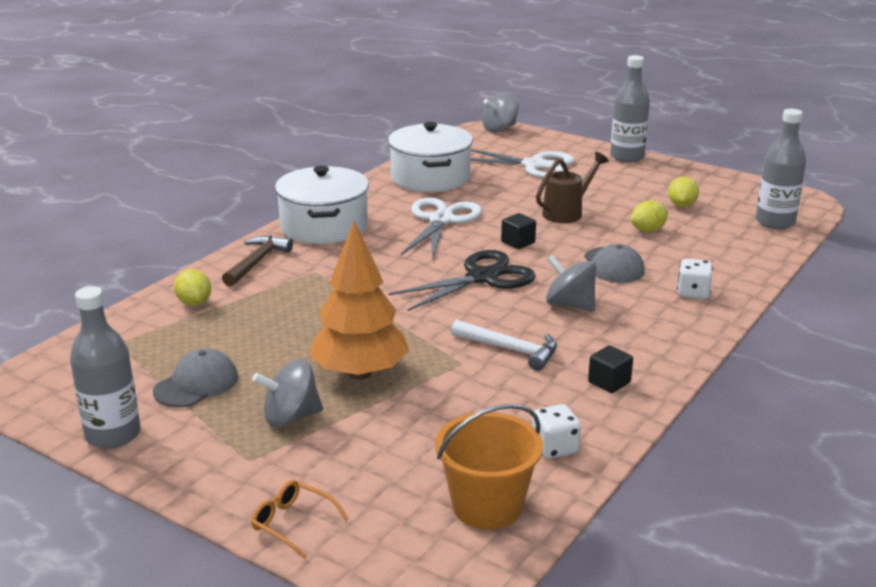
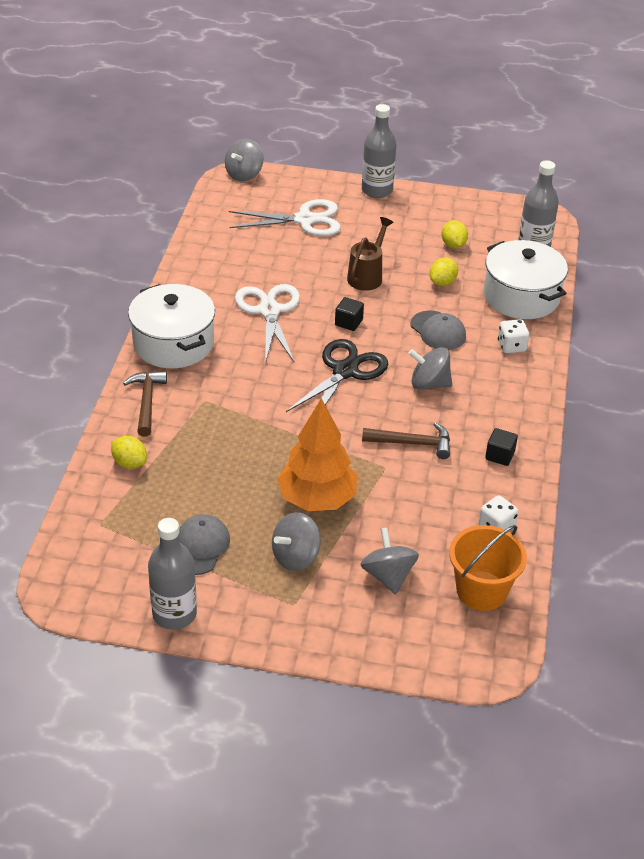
camera: 25 degrees left, 15 degrees up
orange glasses [251,480,349,559] -> none
white pot [388,122,473,192] -> white pot moved to [484,240,568,319]
white hammer [451,320,557,371] -> brown hammer [362,422,450,459]
none -> grey spinning top [360,527,419,594]

